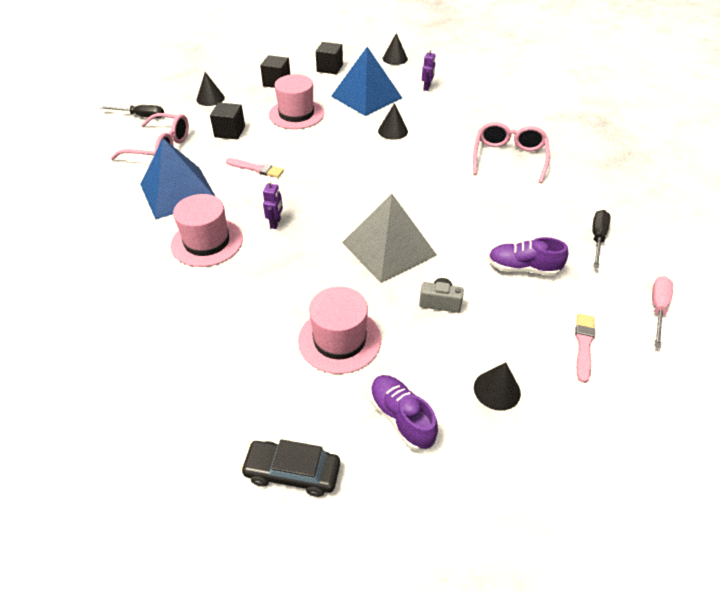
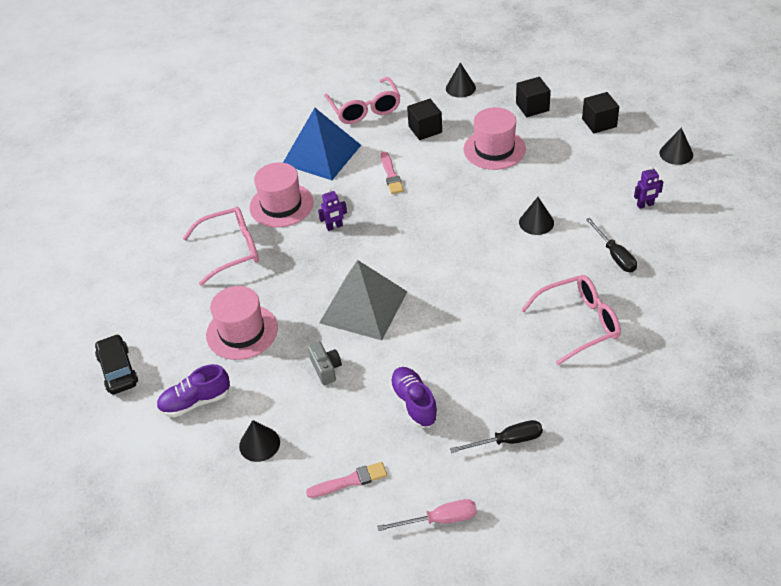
camera: 60 degrees right, 0 degrees up
black screwdriver [100,105,164,118] -> black screwdriver moved to [586,218,637,272]
blue pyramid [331,47,402,116] -> none
purple shoe [370,375,438,451] -> purple shoe turned 135 degrees counterclockwise [156,364,230,417]
none -> pink glasses [183,206,259,286]

